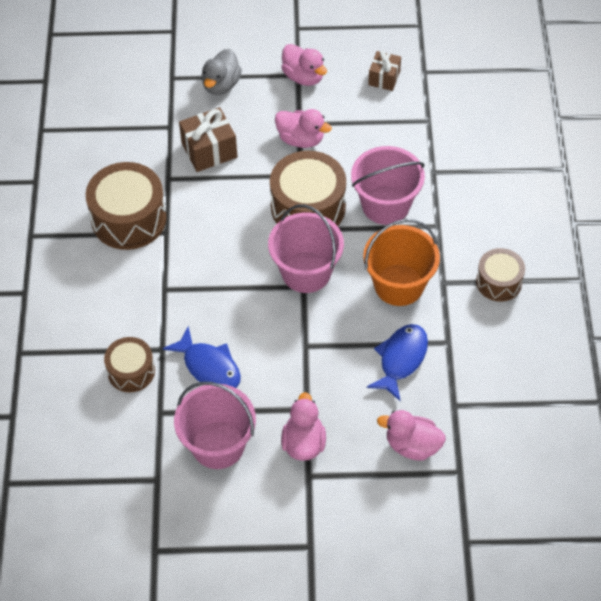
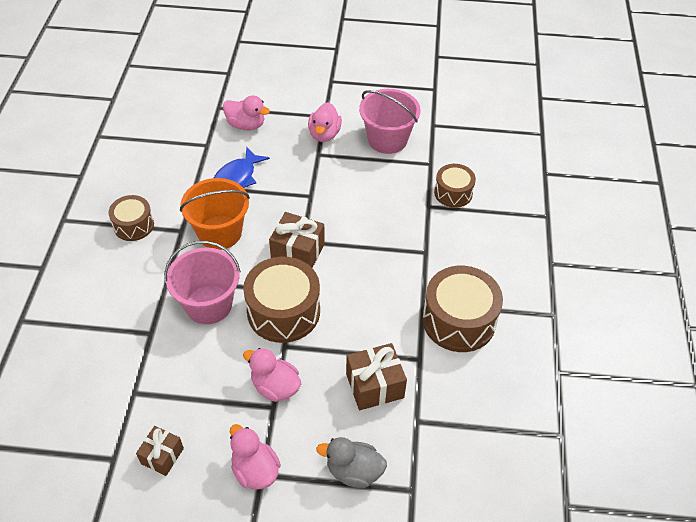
camera: 175 degrees left, 5 degrees down
blue fish [163,326,241,388] -> none
grey duck [201,49,242,95] -> grey duck turned 105 degrees counterclockwise [316,437,387,488]
pink bucket [268,204,344,293] -> brown gift [269,212,325,268]

